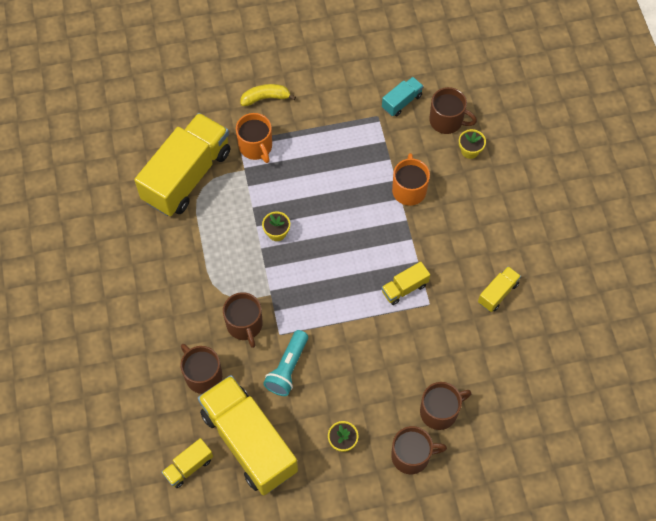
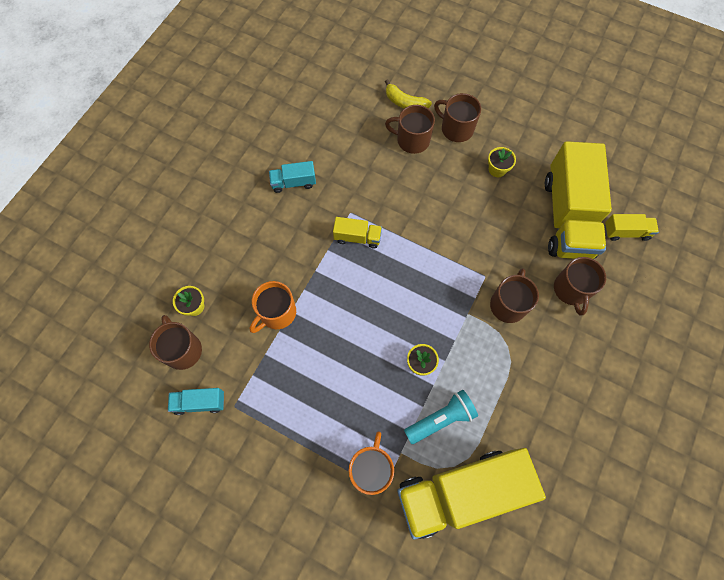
camera: 140 degrees left, 5 degrees up
yellow banana [241,84,296,106] -> yellow banana moved to [385,79,432,109]
turquoise flashlight [263,330,308,396] -> turquoise flashlight moved to [404,390,478,444]
yellow truck [478,266,521,312] -> turquoise truck [269,161,316,193]

